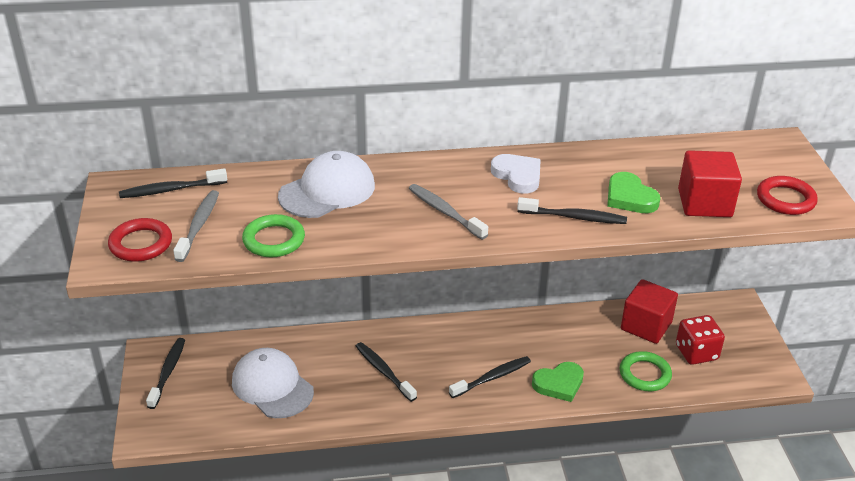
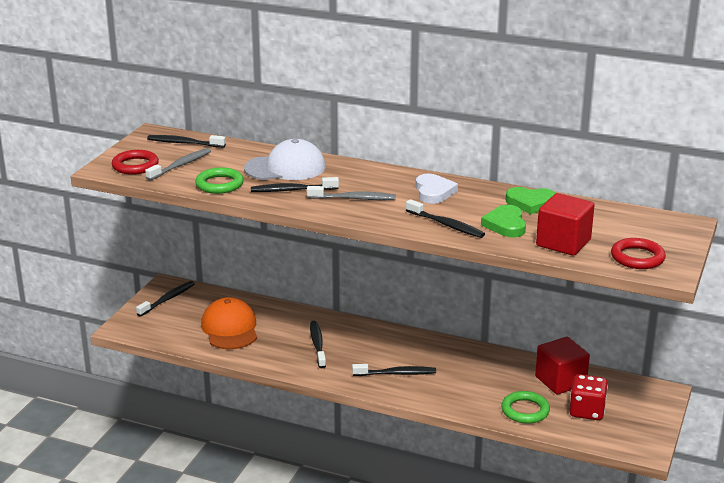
camera: 30 degrees right, 10 degrees down
white cap [232,348,314,418] -> orange cap [201,297,257,349]
grey toothbrush [409,184,488,240] -> grey toothbrush turned 105 degrees clockwise [307,186,396,200]
green heart [532,362,584,402] -> green heart moved to [506,187,555,214]
none -> black toothbrush [251,177,339,192]

